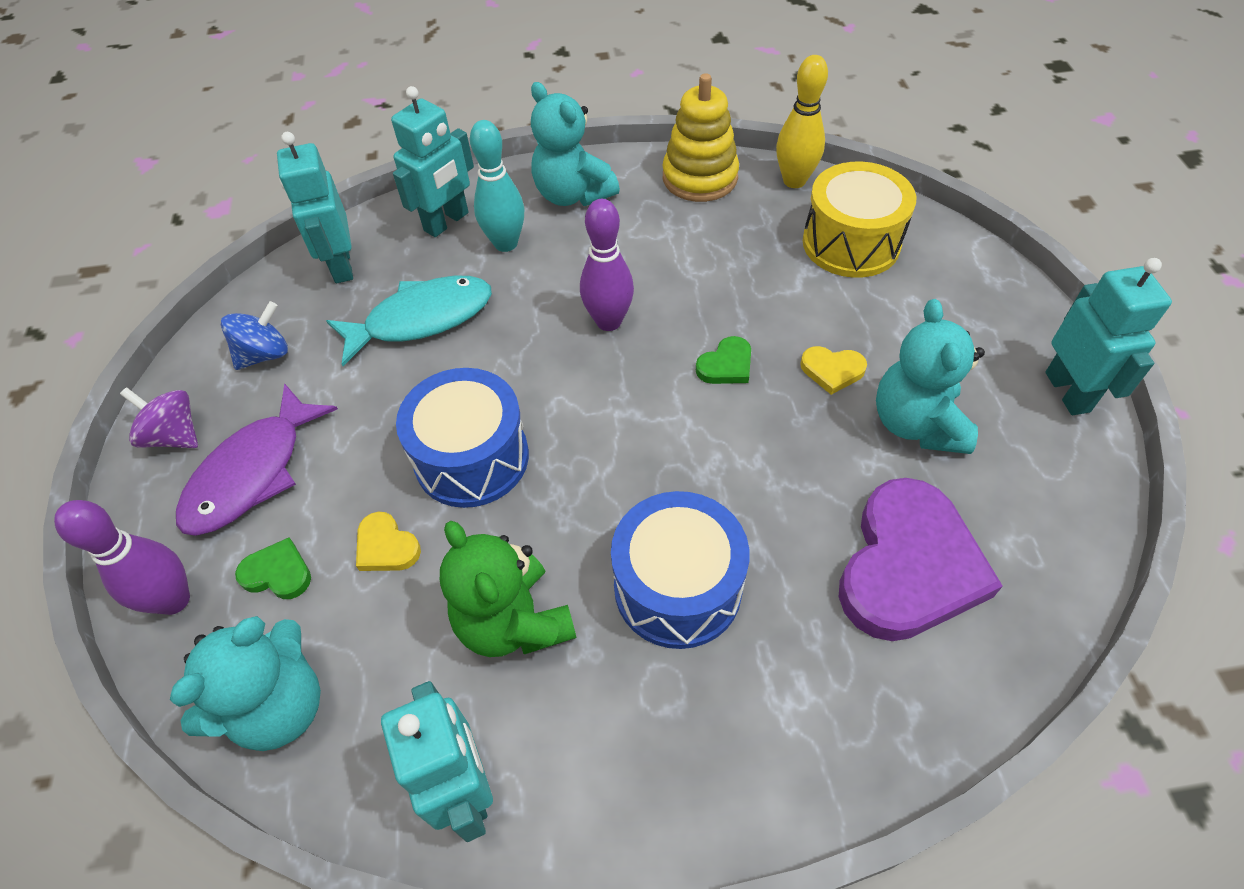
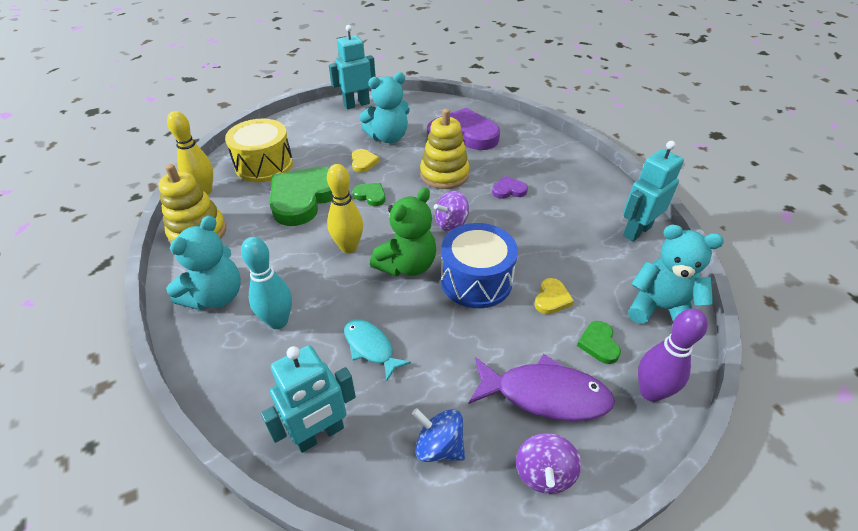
camera: 110 degrees left, 10 degrees down
turquoise fish [326,276,492,366] -> turquoise fish [344,319,411,381], size x0.62
turquoise robot [391,86,474,237] -> none
green teddy bear [440,521,576,657] -> green teddy bear moved to [370,188,436,276]
purple bowling pin [580,199,634,331] -> yellow bowling pin [327,164,363,253]
blue drum [611,491,749,649] -> purple heart [492,176,528,199]
none -> green heart [270,167,332,226]
none -> yellow stacking toy [420,109,470,189]
none -> purple spinning top [434,191,469,232]

